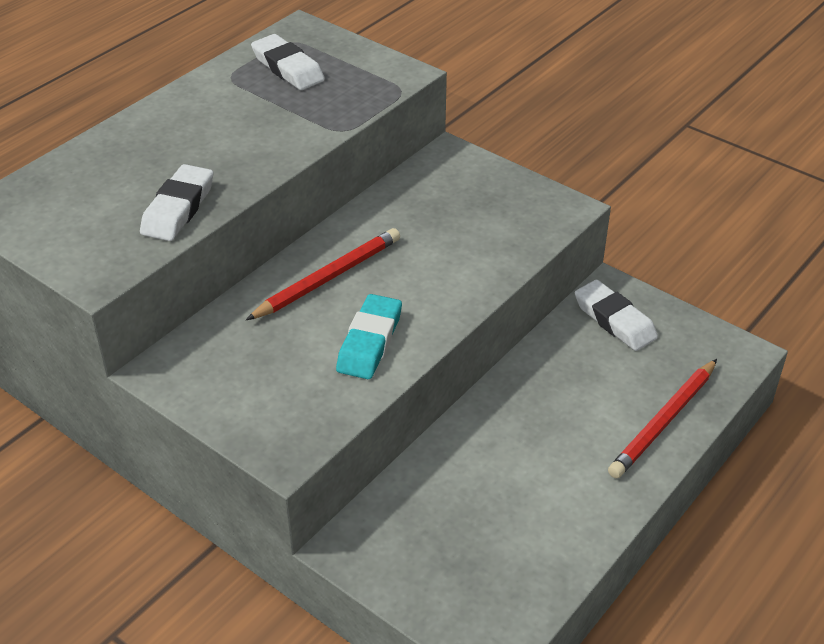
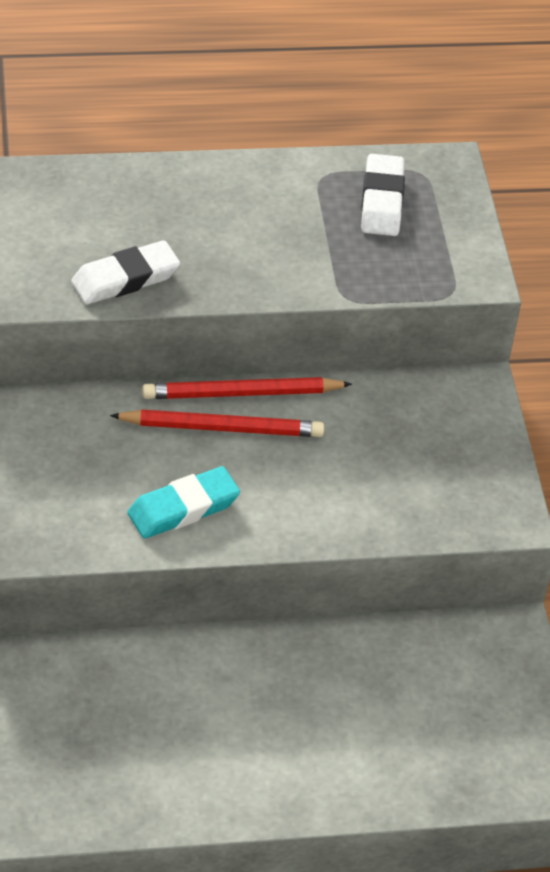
camera: 40 degrees right, 5 degrees up
white eraser [575,280,658,351] -> none
red pencil [608,359,717,478] -> red pencil moved to [142,377,352,399]

